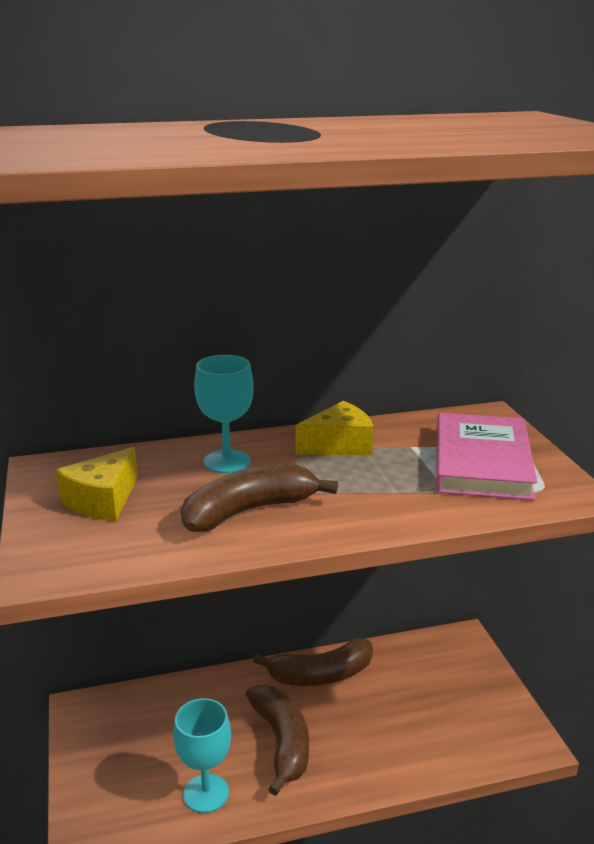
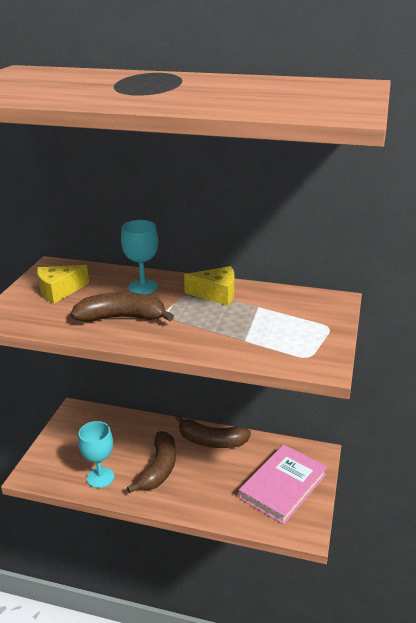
camera: 30 degrees right, 5 degrees up
pink book [436,413,537,500] -> pink book moved to [239,444,327,524]

